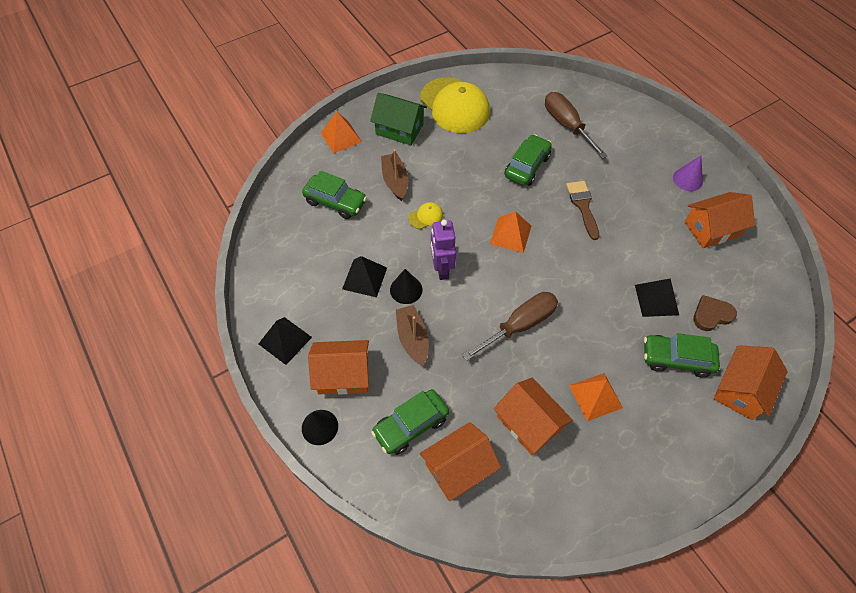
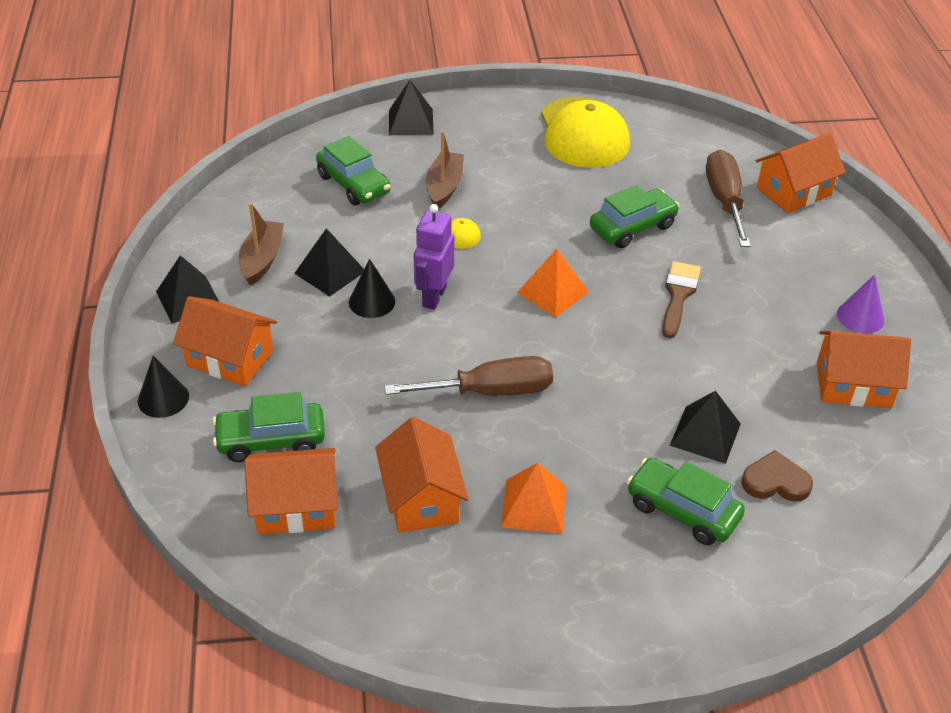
camera: 25 degrees right, 15 degrees down
orange pyramid [321,112,362,154] -> black pyramid [389,80,434,135]
green house [370,93,427,145] -> none
brown boat [396,305,429,366] -> brown boat moved to [239,203,284,286]
orange house [713,345,788,420] -> orange house moved to [755,133,846,213]

